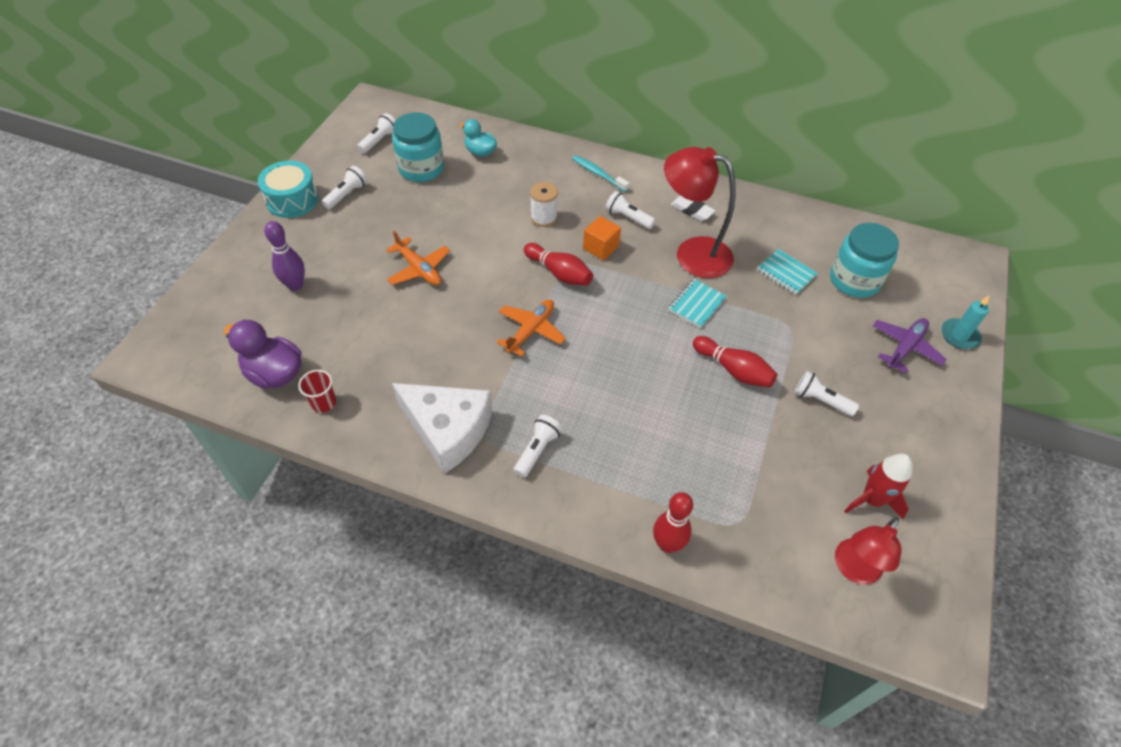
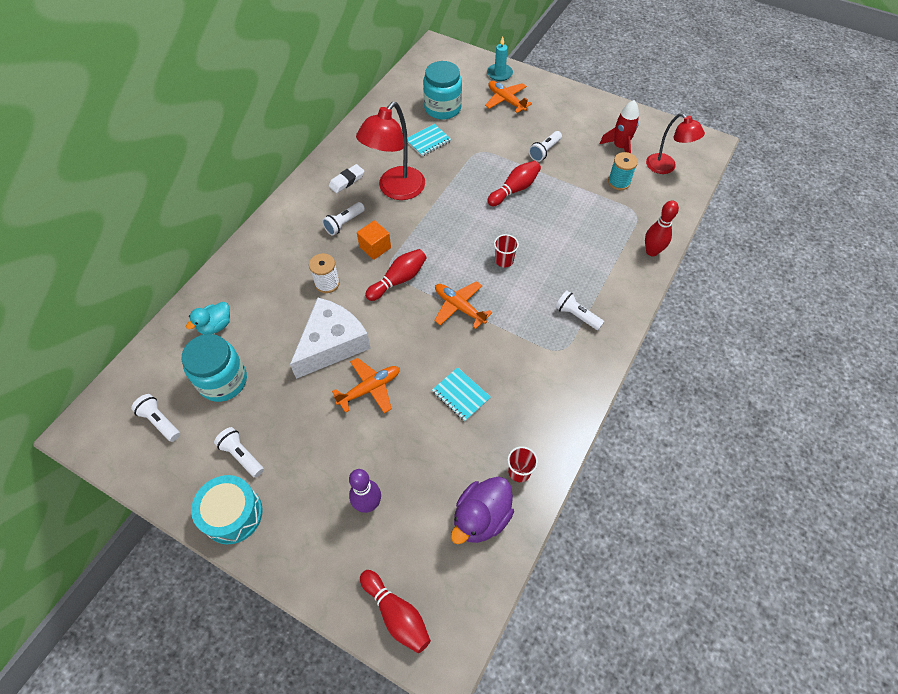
camera: 80 degrees left, 5 degrees up
white cheese [392,383,492,473] -> white cheese moved to [290,297,371,379]
turquoise toothbrush [572,155,630,192] -> none
turquoise notebook [668,279,727,328] -> turquoise notebook moved to [432,367,491,421]
purple plane [873,318,947,373] -> orange plane [485,81,532,113]
none -> red bowling pin [360,570,431,653]
none -> red cup [494,234,519,268]
none -> turquoise spool [608,152,638,190]

